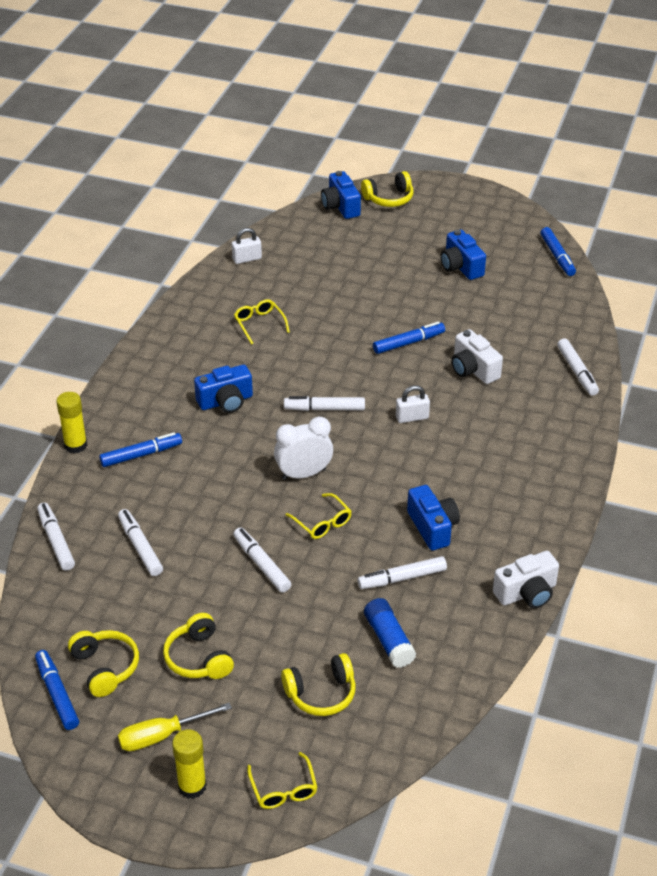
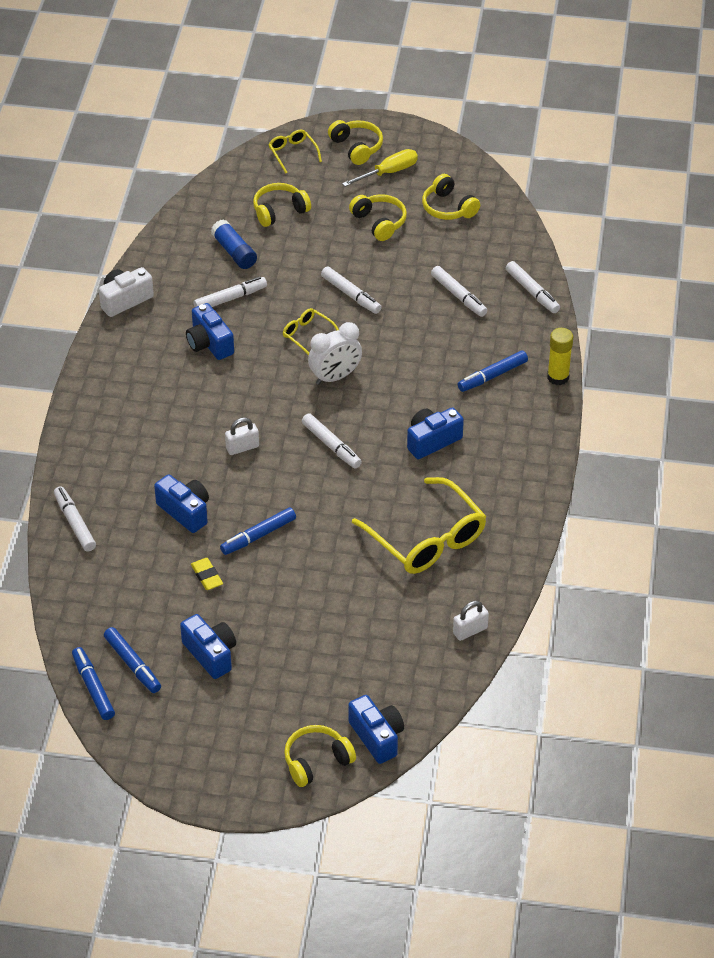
camera: 170 degrees right, 5 degrees up
blue marker [35,650,79,730] -> blue marker moved to [104,627,161,693]
yellow glue stick [172,730,207,799] -> yellow headphones [328,120,383,165]
yellow glasses [234,299,290,345] -> yellow glasses [352,477,487,574], size x2.09
white marker [284,396,365,411] -> white marker turned 60 degrees clockwise [302,413,362,469]
white camera [451,329,503,384] -> blue camera [154,474,209,533]
none -> yellow eraser [191,558,223,590]

